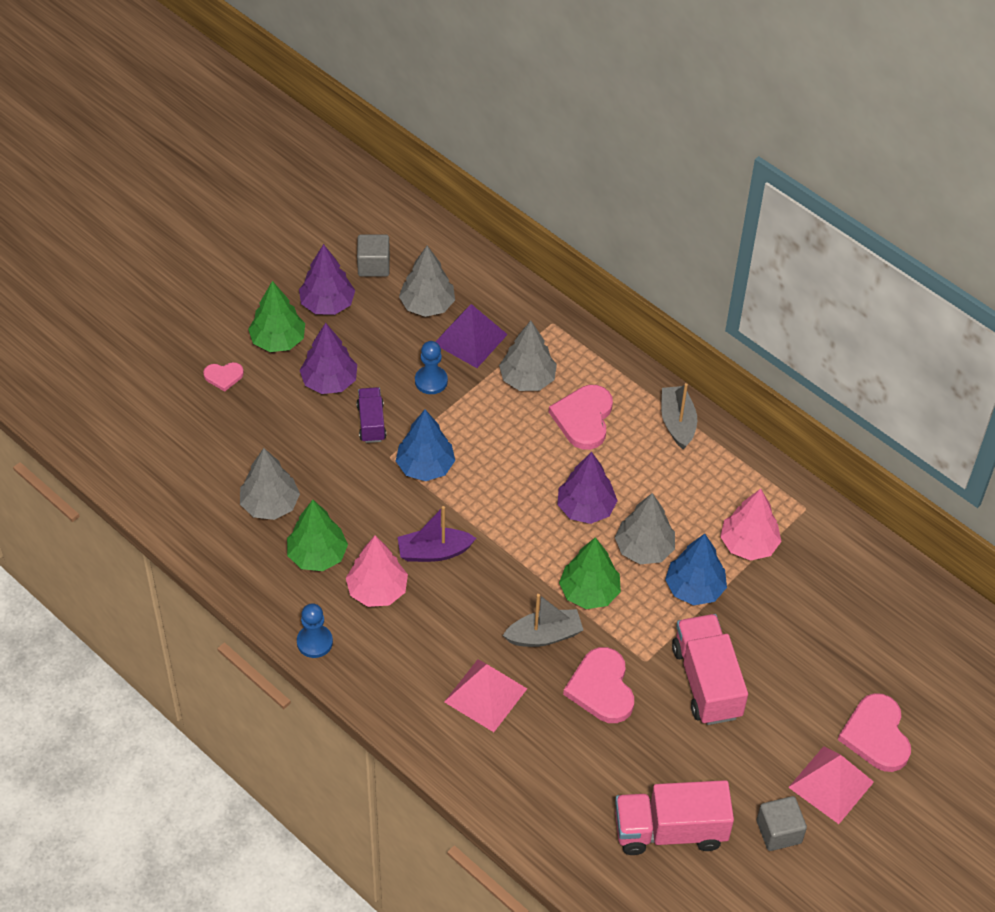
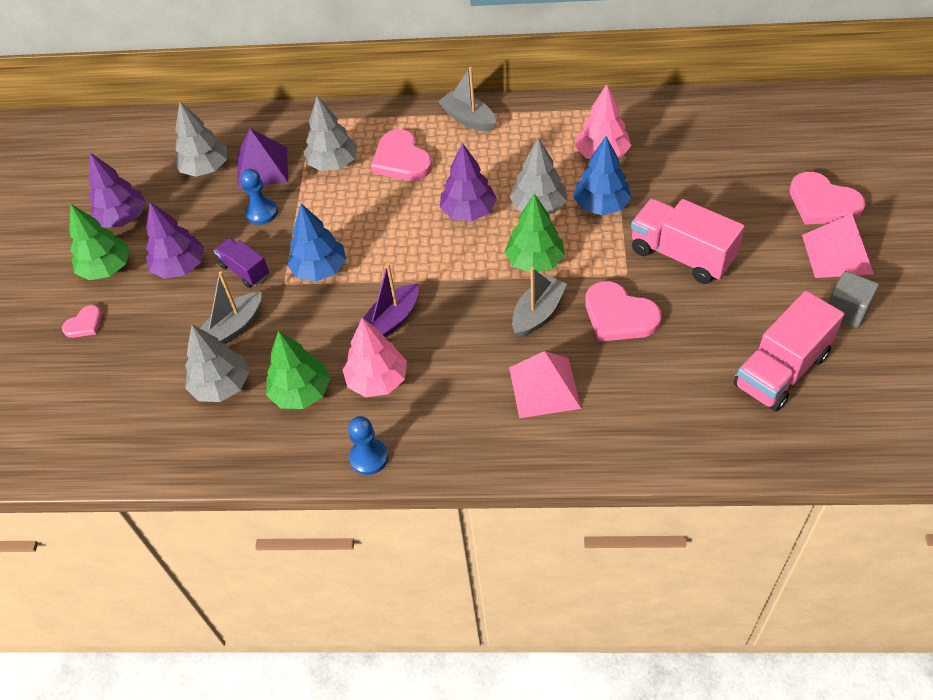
camera: 35 degrees left, 0 degrees up
grey cube [357,234,390,277] -> none
none -> grey boat [200,271,262,344]

